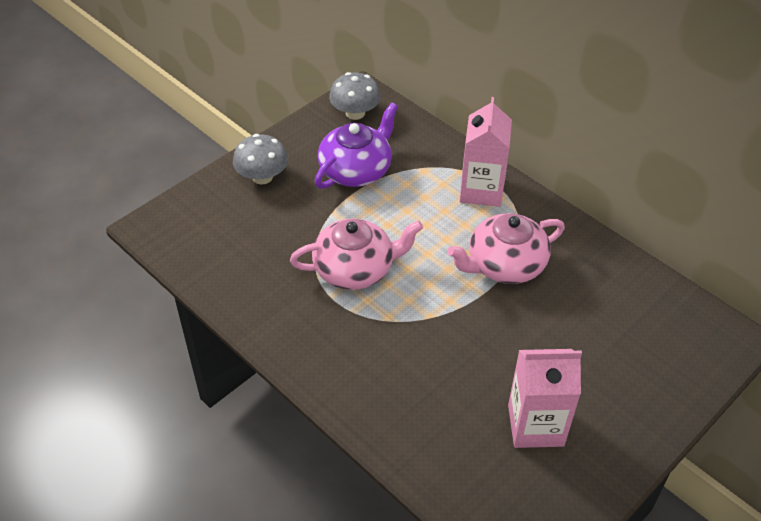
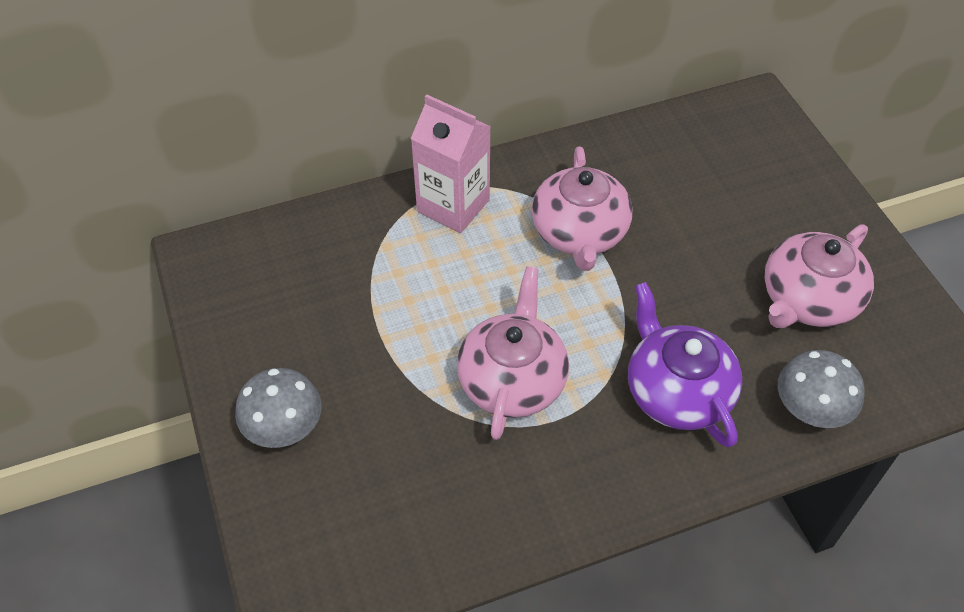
camera: 65 degrees left, 5 degrees up
purple teapot [315,102,398,189] -> purple teapot moved to [628,282,742,447]
grey mushroom [329,72,381,120] -> grey mushroom moved to [777,350,865,428]
pink carton [508,349,582,448] -> pink teapot [764,224,874,328]

